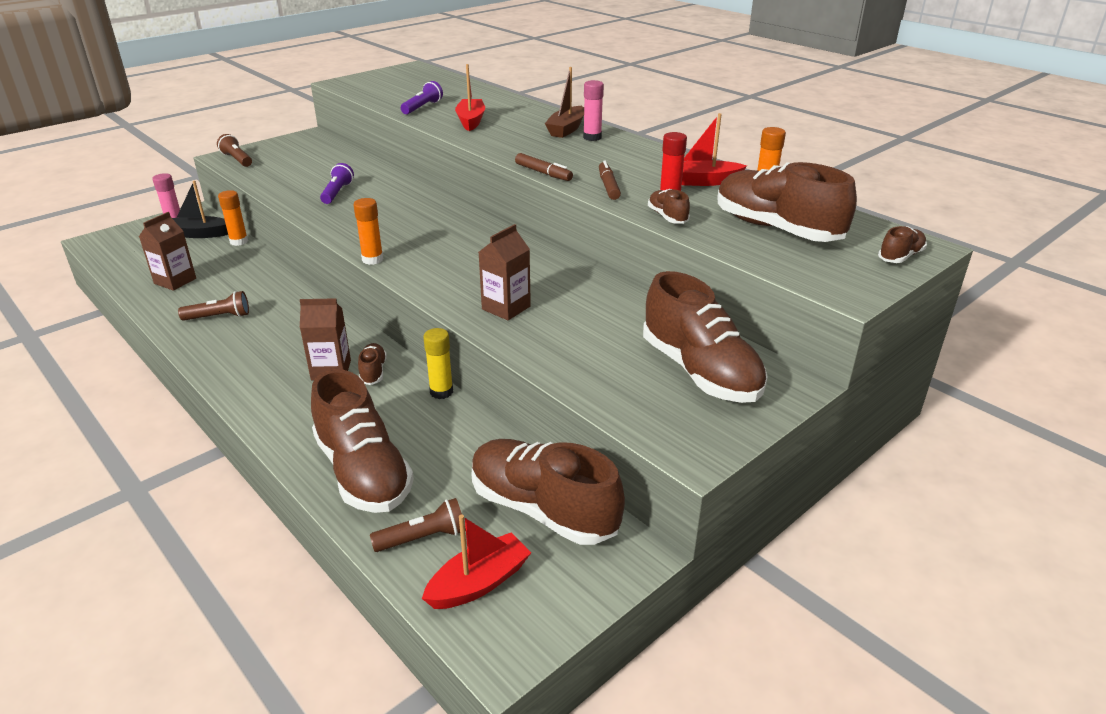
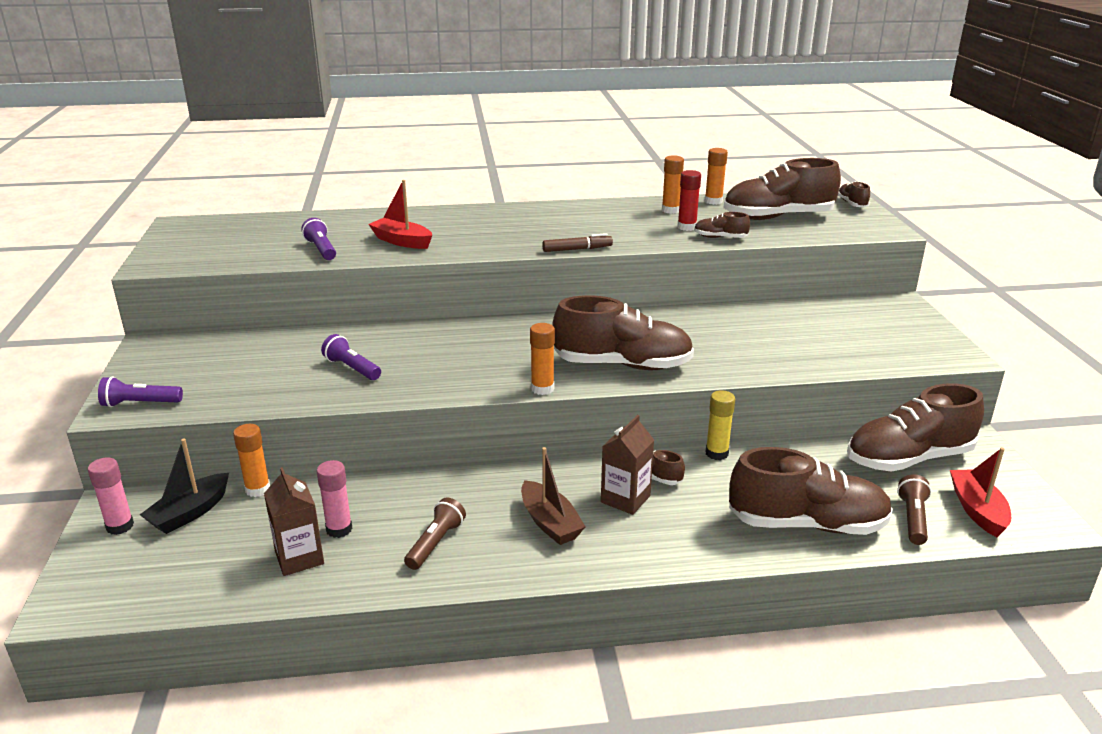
camera: 55 degrees left, 5 degrees down
brown flashlight [217,134,252,167] -> purple flashlight [98,376,183,407]
brown carton [479,224,531,320] -> none
brown boat [545,67,584,138] -> brown boat moved to [521,447,586,545]
pink glue stick [583,80,604,141] -> pink glue stick moved to [317,460,352,538]
brown marker [599,160,621,200] -> none
brown shoe [643,271,768,403] -> brown shoe moved to [553,295,694,370]
red boat [682,113,747,186] -> orange glue stick [662,155,684,214]

